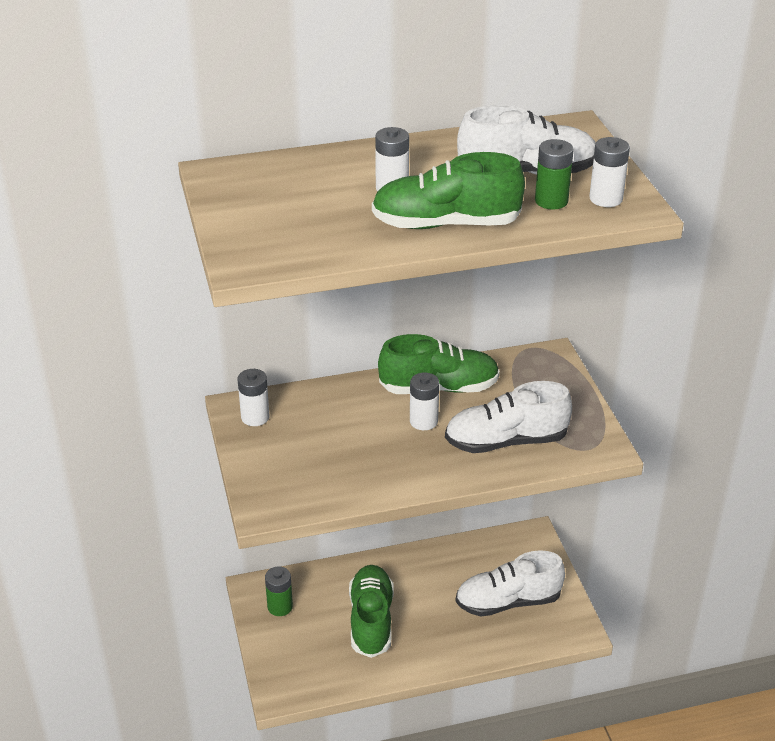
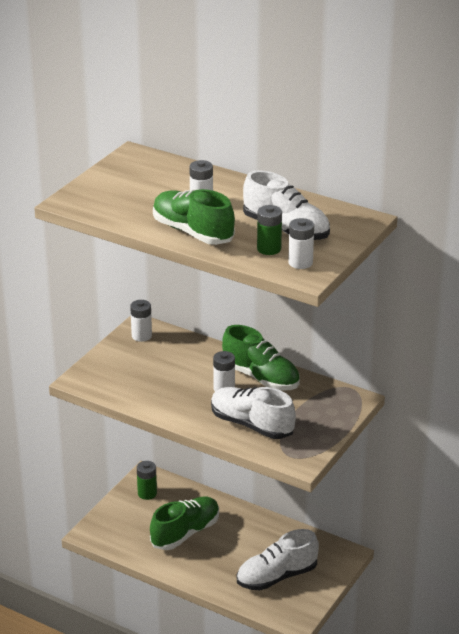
camera: 45 degrees right, 5 degrees down
white shoe [455,550,565,616] -> white shoe turned 60 degrees counterclockwise [237,529,319,590]

